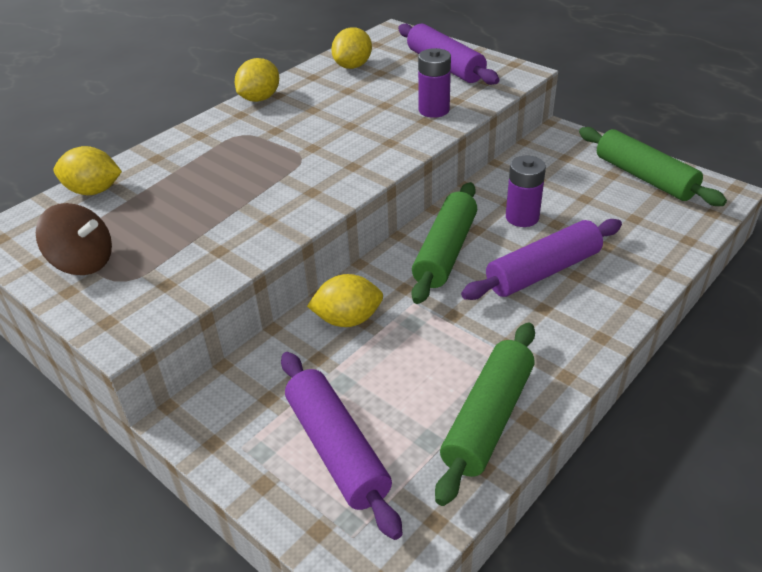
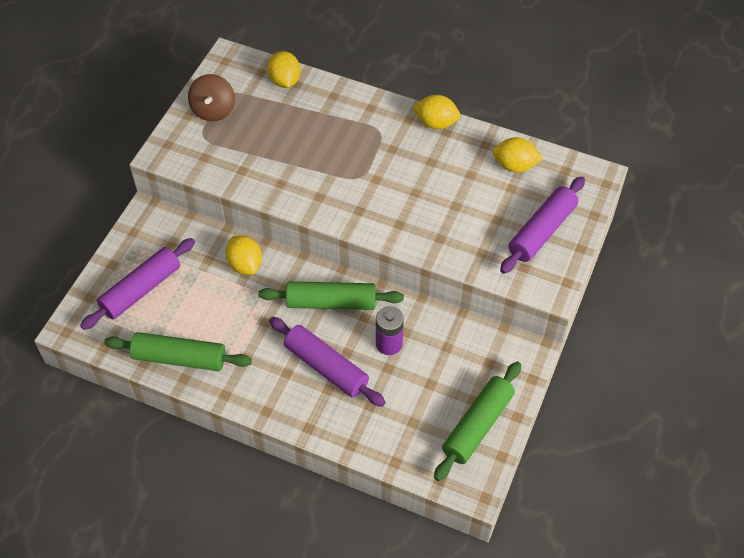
camera: 70 degrees right, 15 degrees up
purple battery [418,48,451,118] -> none

